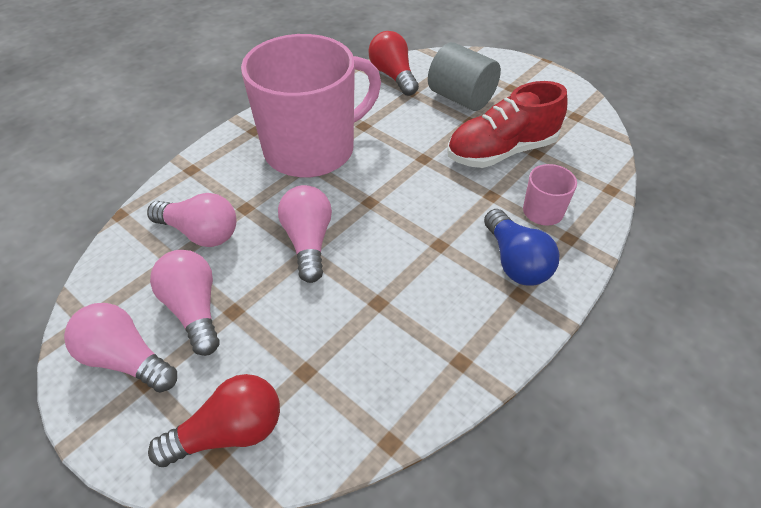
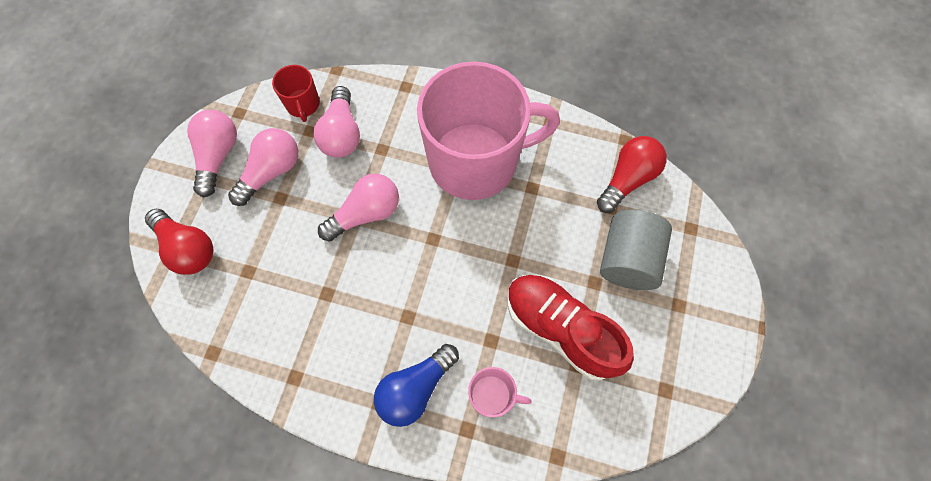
camera: 65 degrees right, 20 degrees up
pink mug [241,34,381,177] -> pink mug turned 45 degrees counterclockwise [417,61,560,200]
none -> red mug [272,65,320,122]

